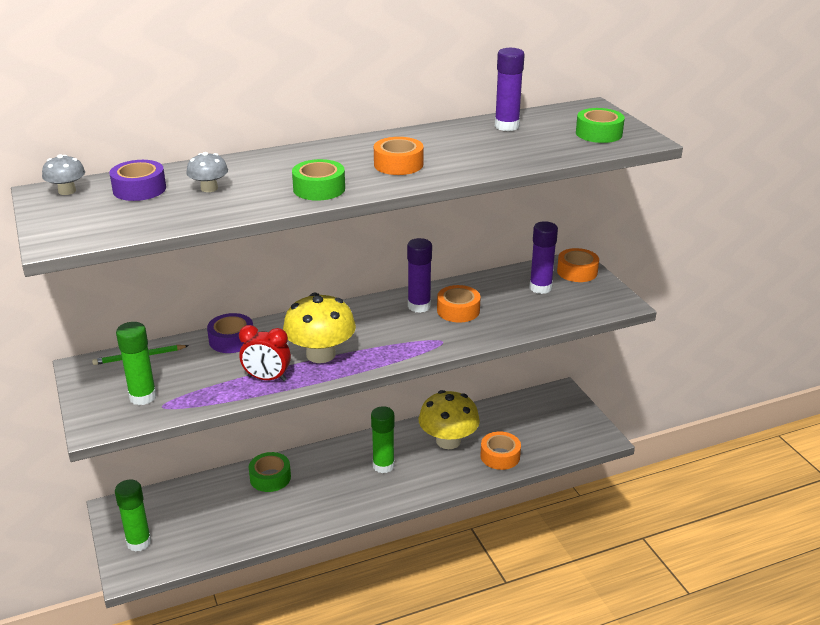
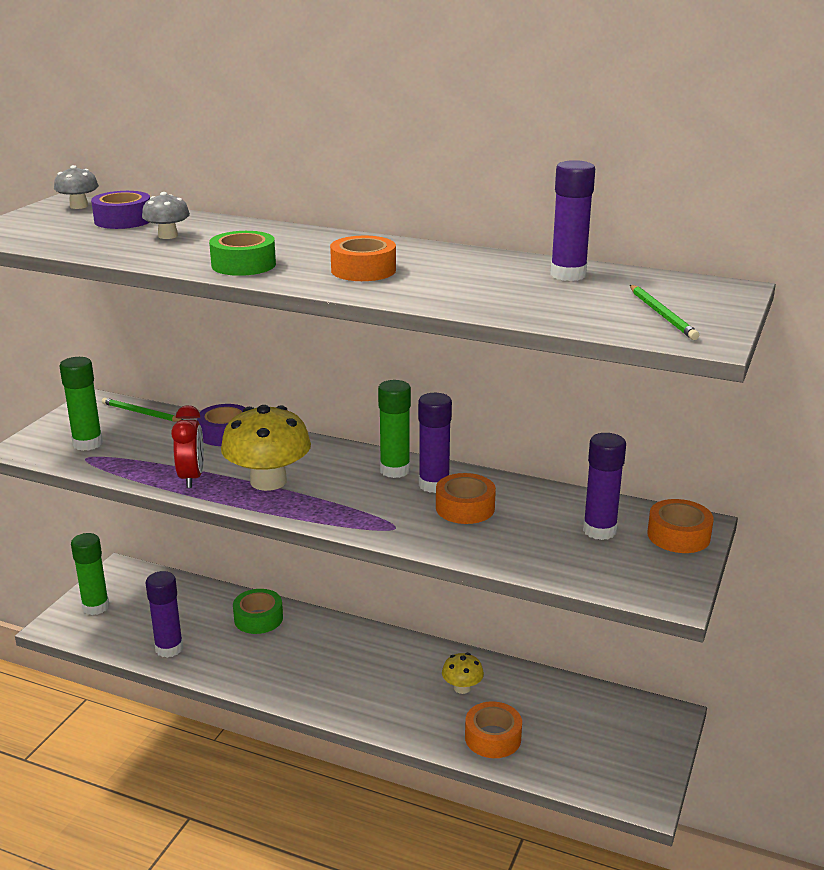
camera: 45 degrees right, 5 degrees down
red clock [239,325,291,381] -> red clock turned 150 degrees counterclockwise [171,405,204,488]
green glue stick [371,406,395,473] -> green glue stick moved to [378,380,411,478]
yellow mushroom [419,390,480,449] -> yellow mushroom [442,653,484,694], size x0.51
green tape [576,108,625,143] -> green pencil [630,285,699,340]
none -> purple glue stick [146,571,183,658]

